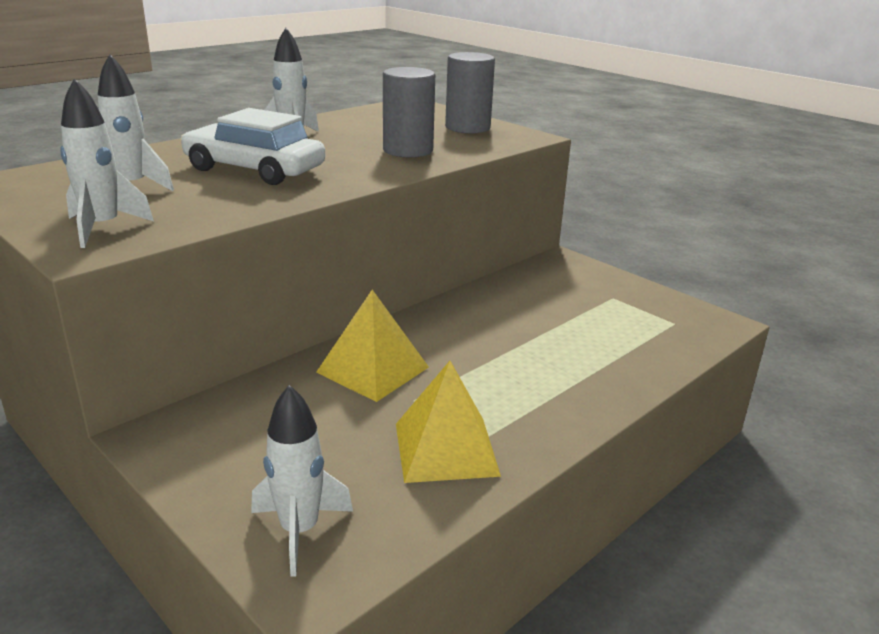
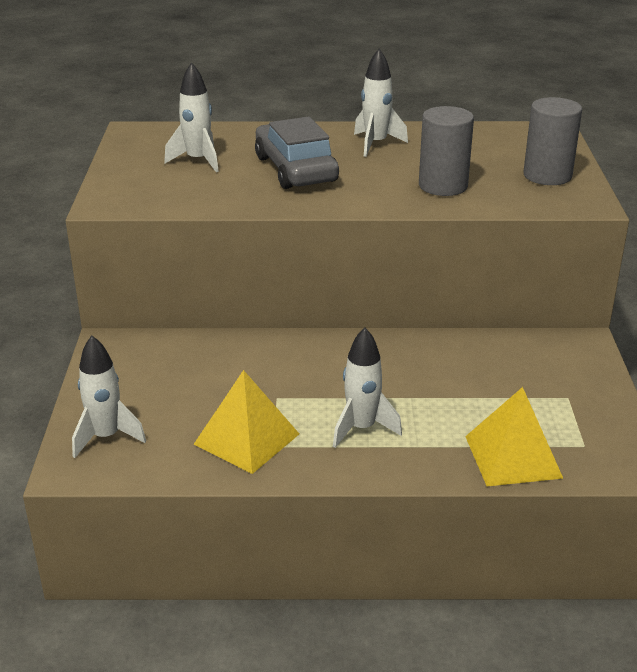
camera: 45 degrees right, 5 degrees up
white rocket [60,78,154,248] -> white rocket moved to [333,328,402,448]
white car [181,108,325,185] -> grey car [255,117,339,189]
yellow pyramid [316,290,429,402] -> yellow pyramid moved to [465,387,563,486]

